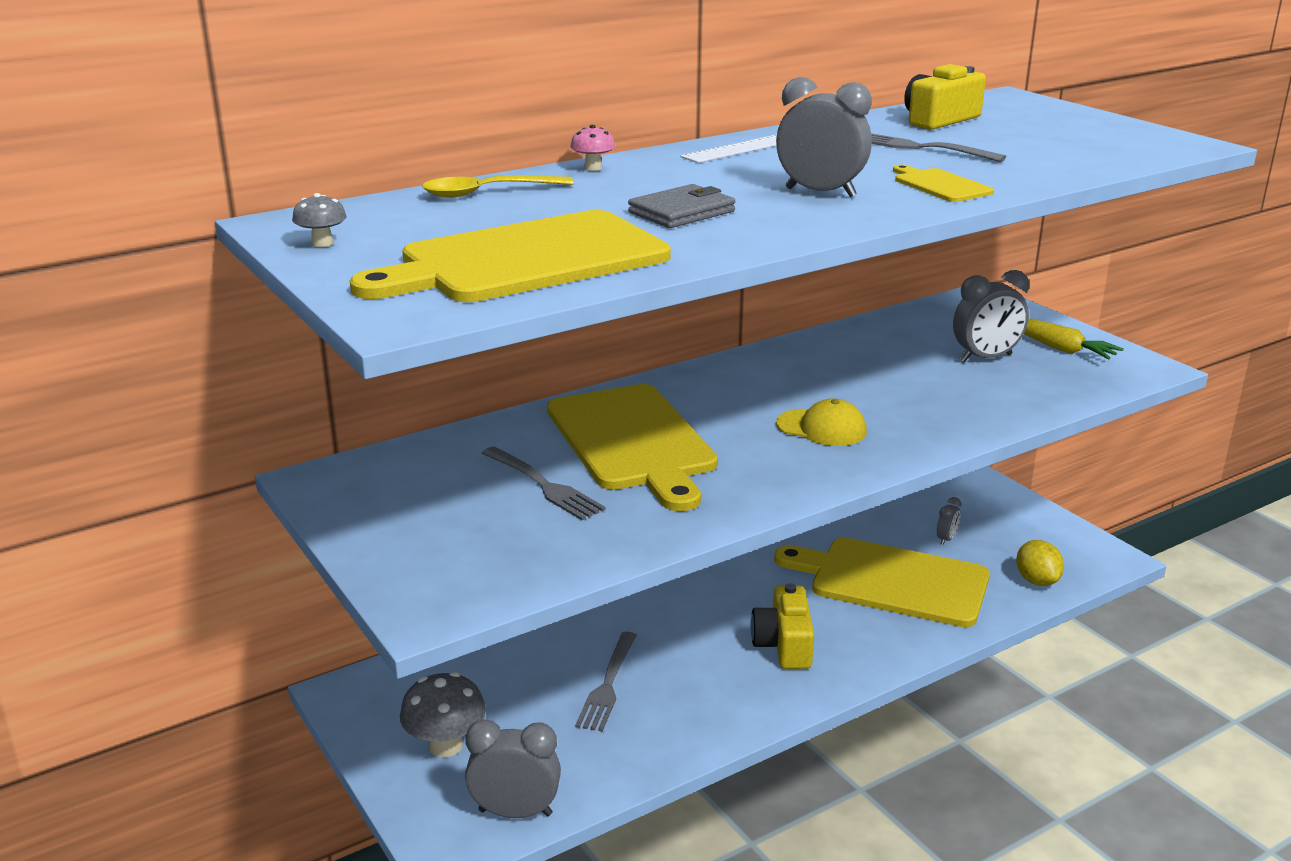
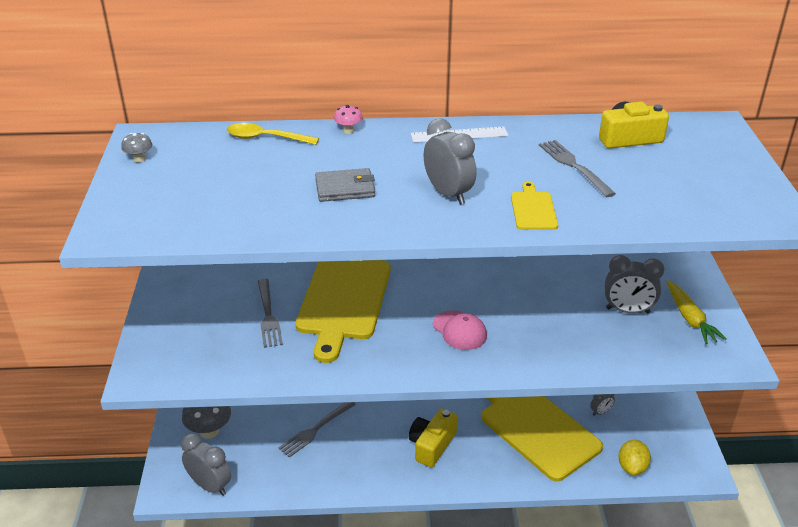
camera: 30 degrees right, 10 degrees up
yellow cutting board [350,210,671,302] -> none
yellow cap [776,399,867,446] -> pink cap [433,310,487,350]

